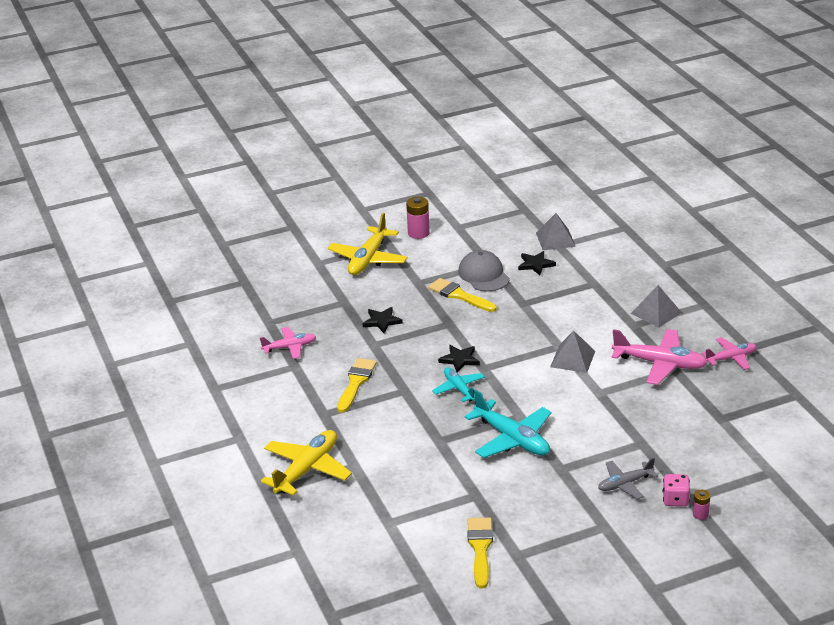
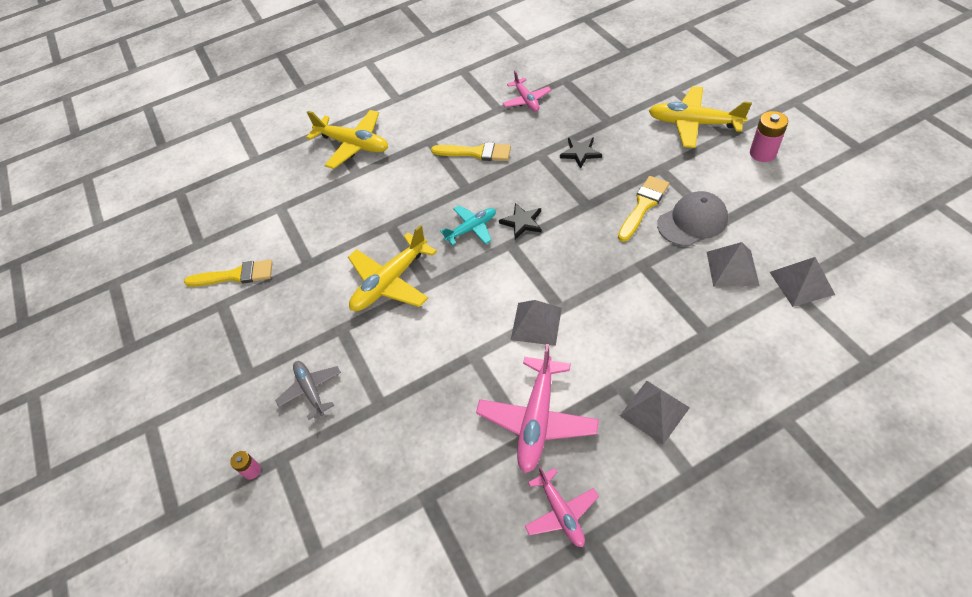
camera: 90 degrees right, 20 degrees up
turquoise plane [464,390,551,458] -> yellow plane [348,225,437,311]
black star [518,251,556,275] -> grey pyramid [707,242,760,287]
pink dice [662,474,690,507] -> none

